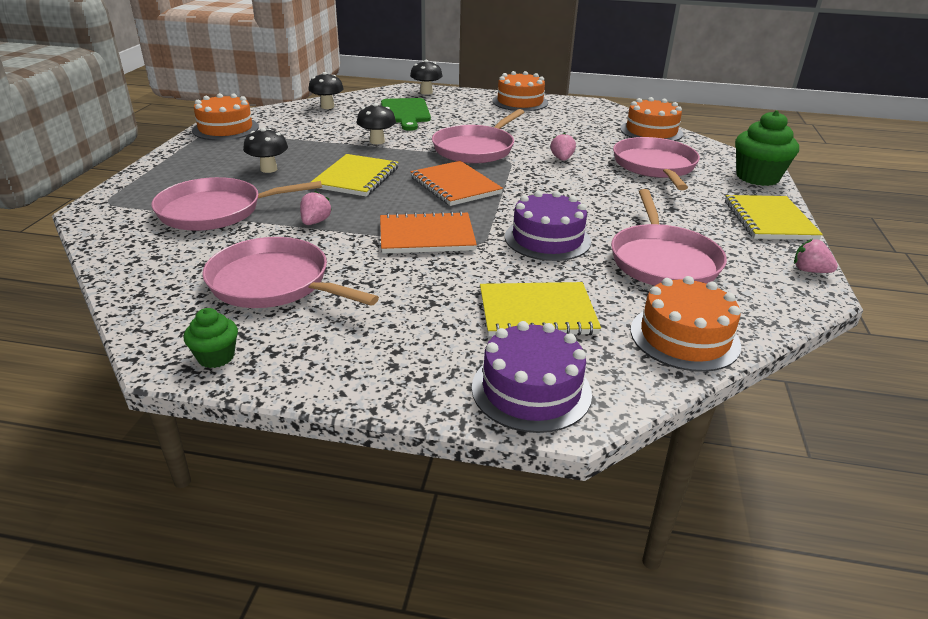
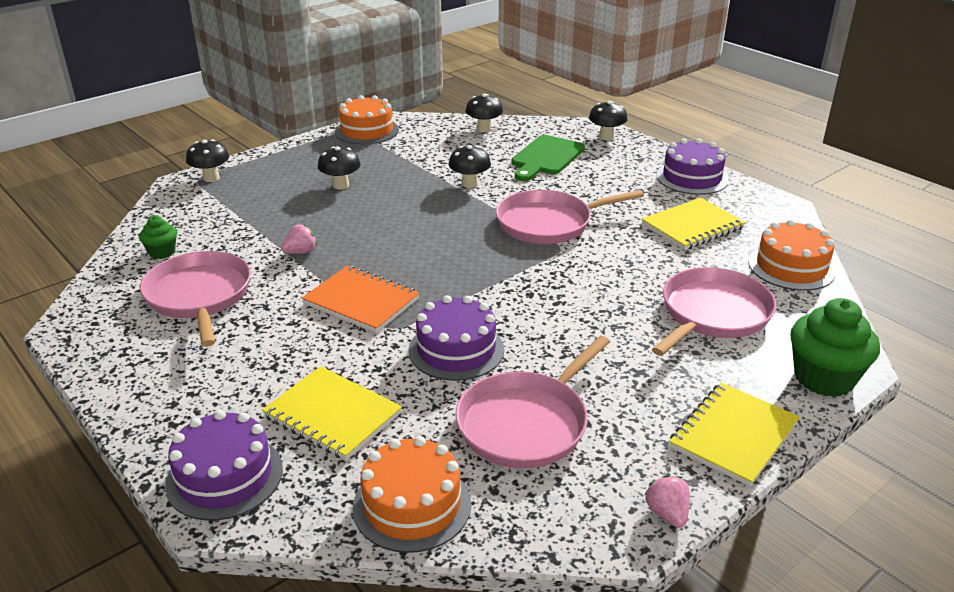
camera: 40 degrees right, 0 degrees up
pink pan [151,177,322,231] -> none
green cupcake [184,308,238,368] -> green cupcake moved to [139,216,177,259]
yellow notebook [311,154,398,197] -> yellow notebook moved to [642,198,746,250]
orange notebook [410,161,503,206] -> none
orange cake [492,71,548,111] -> purple cake [656,138,729,195]
pink strawberry [550,133,576,161] -> none
none -> black mushroom [186,139,229,182]

